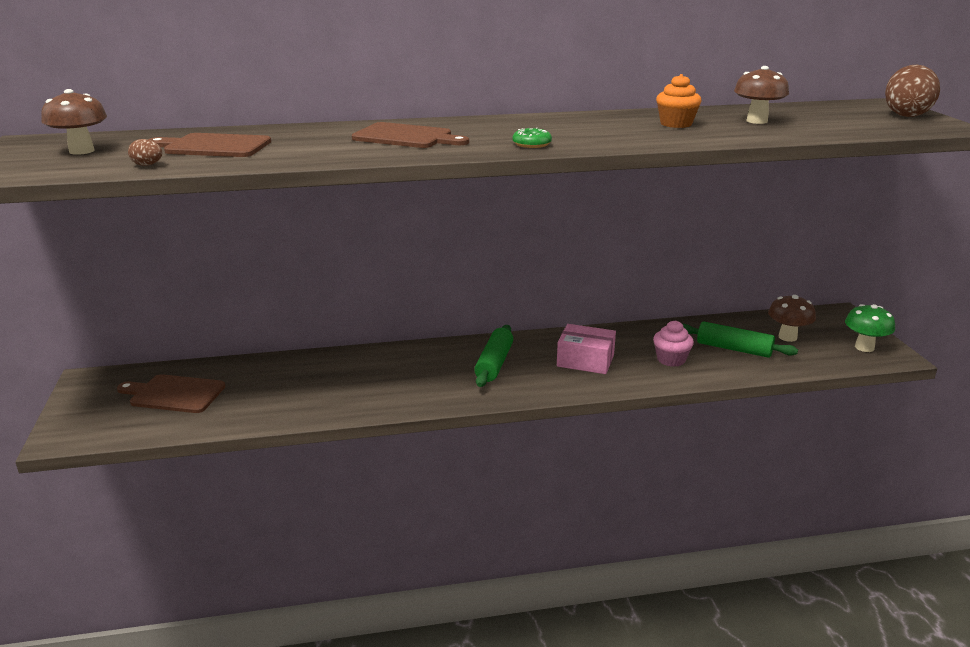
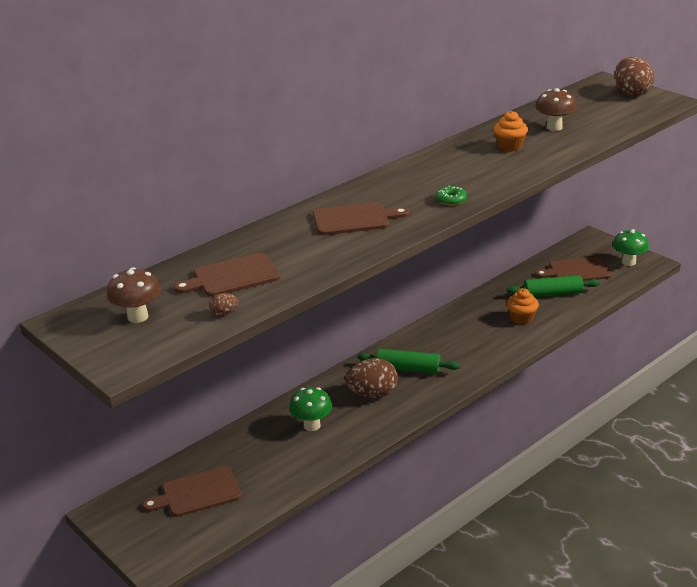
camera: 30 degrees left, 5 degrees up
green rolling pin [474,325,513,387] -> green rolling pin turned 60 degrees counterclockwise [357,349,460,374]
pink box [557,324,616,374] -> none
pink cupcake [653,321,694,367] -> orange cupcake [507,288,539,325]
brown mushroom [768,295,816,342] -> brown cutting board [535,257,612,281]
none -> green mushroom [289,387,332,431]
none -> brown egg [345,358,398,398]

